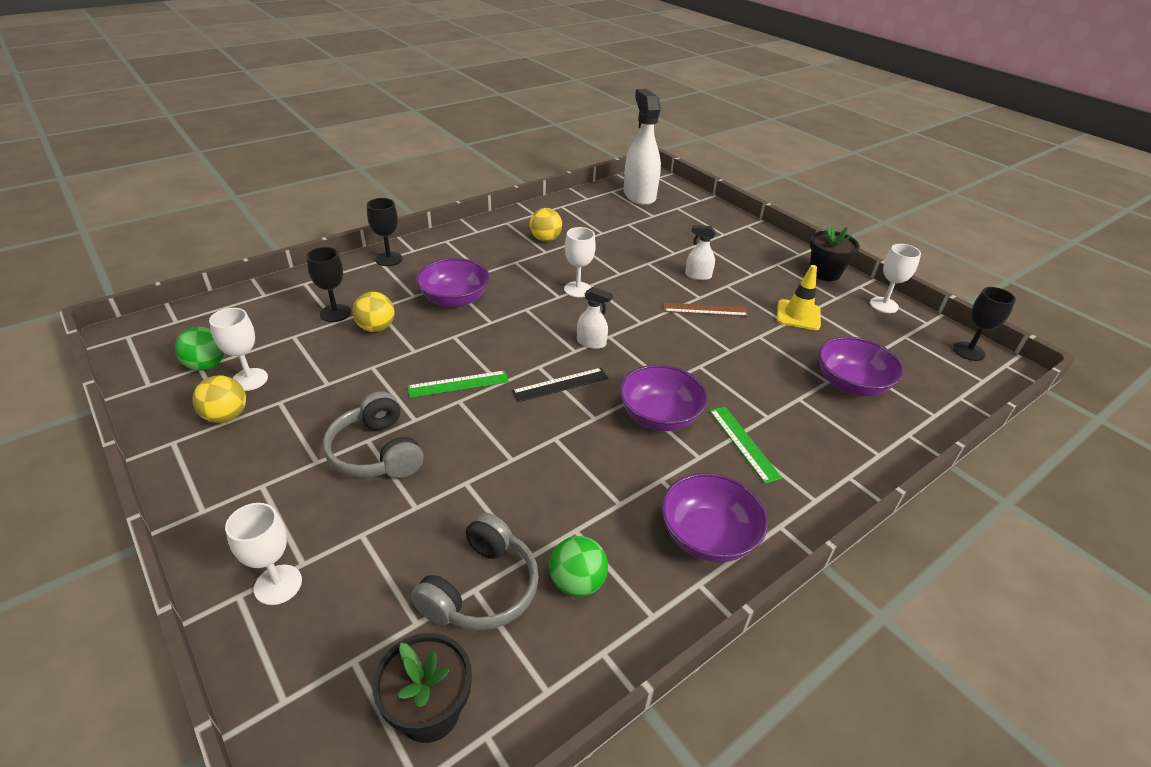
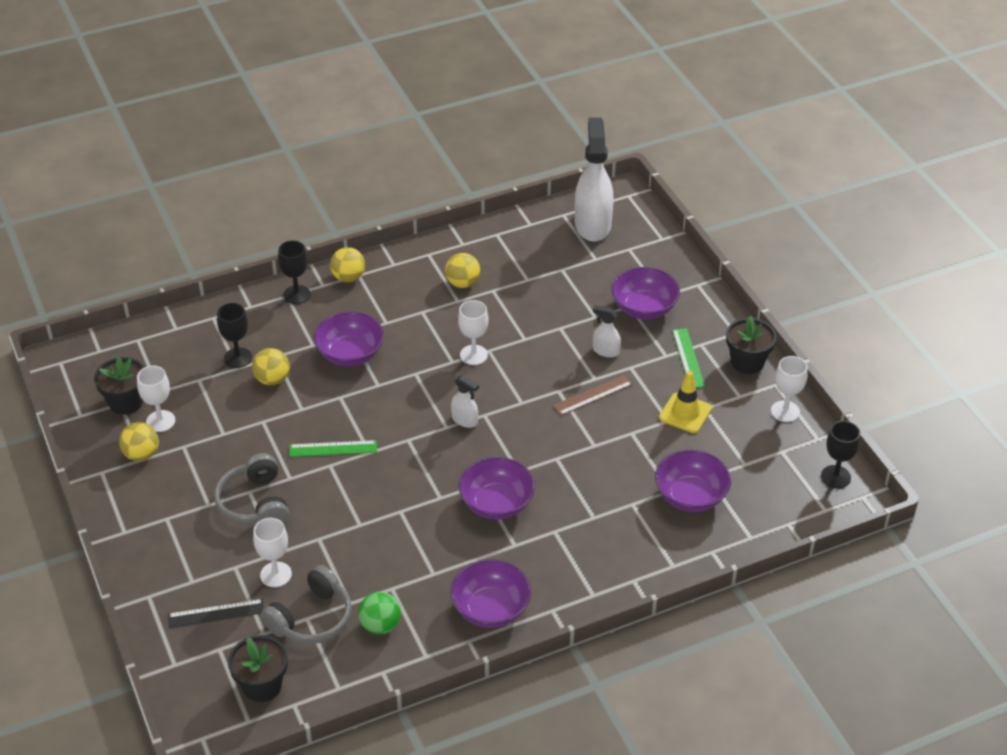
camera: 15 degrees right, 5 degrees up
green ball [175,327,224,371] -> black flower pot [94,357,145,415]
white goblet [225,503,302,605] -> white goblet moved to [253,518,292,587]
black ruler [512,368,608,402] -> black ruler moved to [168,599,264,628]
brown ruler [663,303,749,316] -> brown ruler turned 45 degrees counterclockwise [553,375,633,415]
green ruler [710,407,782,484] -> green ruler moved to [672,328,705,388]
none -> yellow ball [330,247,365,282]
none -> purple bowl [611,267,680,320]

